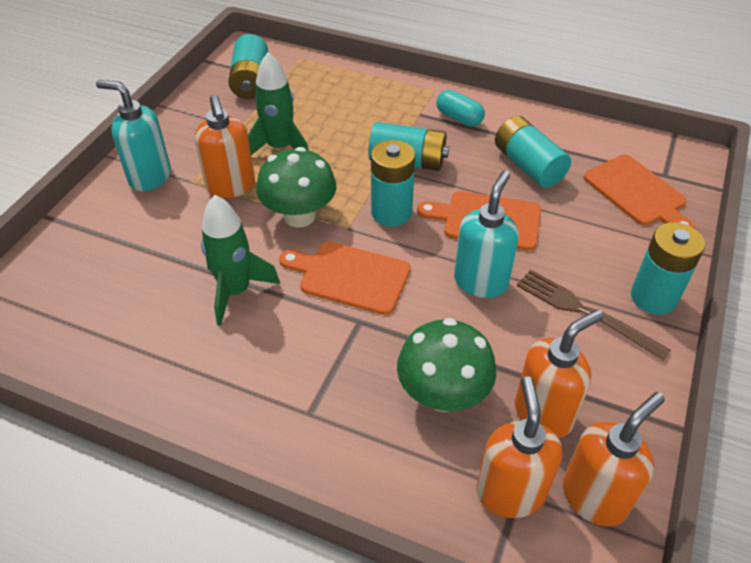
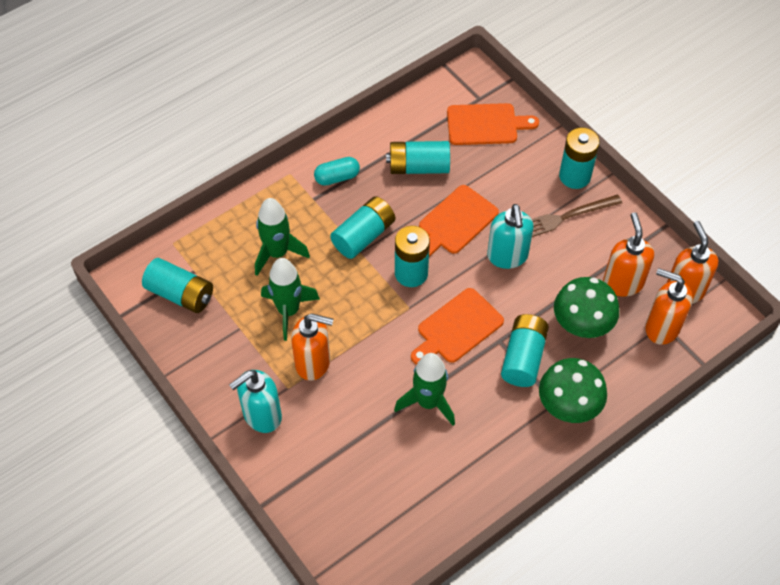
camera: 60 degrees left, 10 degrees up
green mushroom [256,147,336,227] -> green mushroom moved to [539,358,607,423]
turquoise soap dispenser [454,170,519,298] -> turquoise soap dispenser turned 150 degrees counterclockwise [487,204,533,269]
none -> green rocket [255,198,310,276]
none -> turquoise battery [501,314,549,387]

